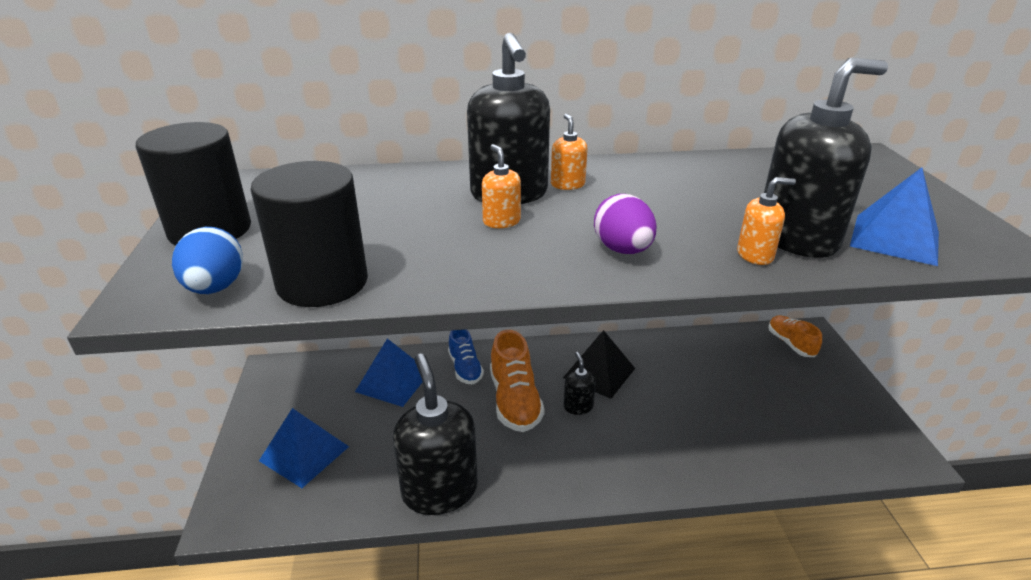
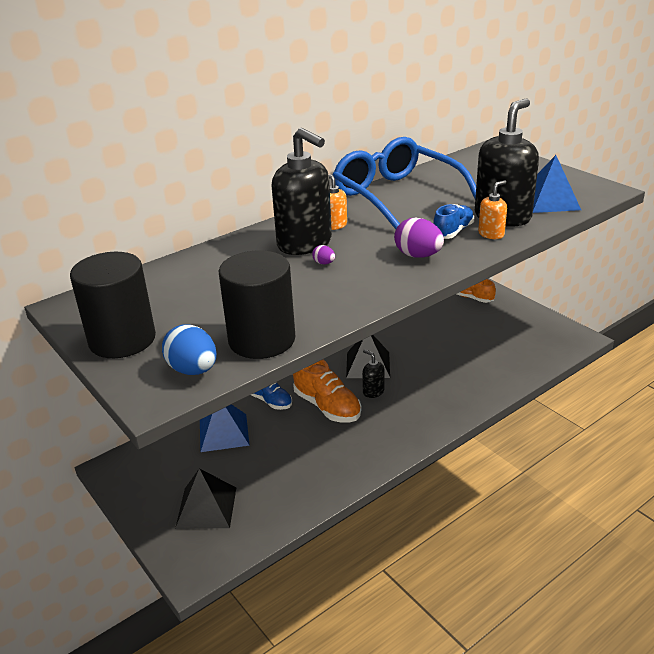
camera: 30 degrees left, 0 degrees up
blue pyramid [259,408,349,488] -> black pyramid [175,468,236,529]
black soap dispenser [393,354,478,515] -> none
orange soap dispenser [482,144,521,228] -> purple egg [312,245,335,264]
none -> blue glasses [333,137,476,229]
none -> blue shoe [433,204,474,239]

